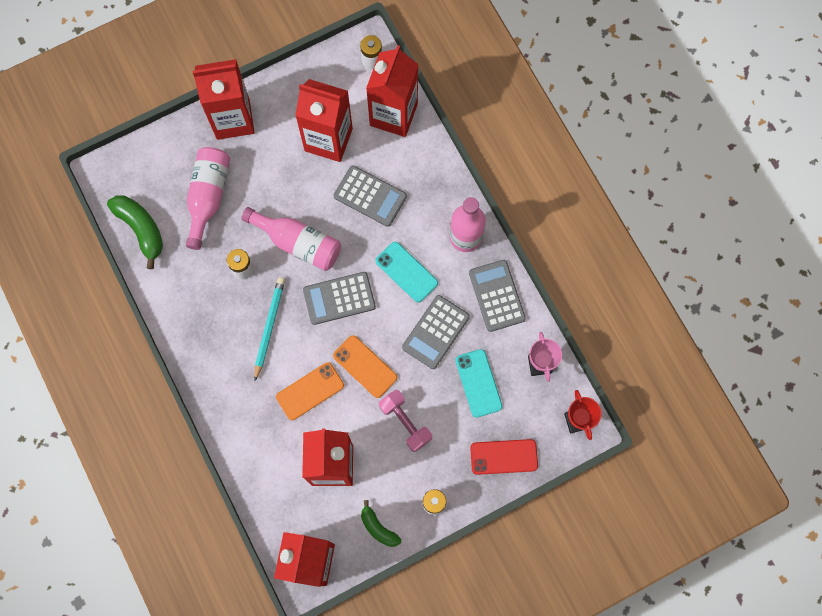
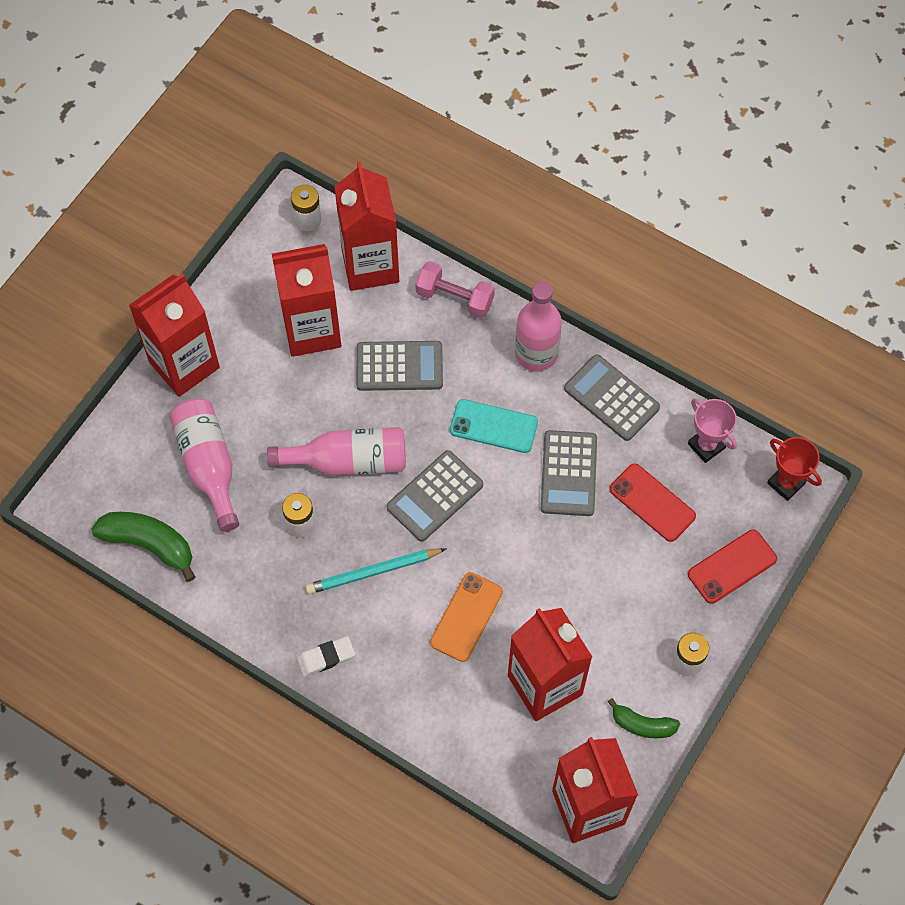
camera: 30 degrees left, 10 degrees down
turquoise pencil [254,277,285,381] -> turquoise pencil turned 90 degrees counterclockwise [305,548,446,594]
orange phone [333,335,397,398] -> none
pink dumbbell [379,390,432,452] -> pink dumbbell moved to [416,261,495,319]
turquoise phone [455,349,502,418] -> red phone [610,463,696,542]
none -> white eraser [297,636,355,677]

